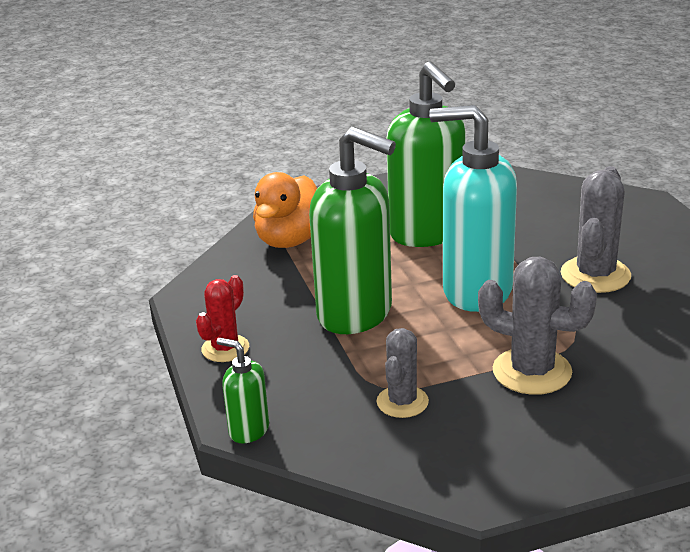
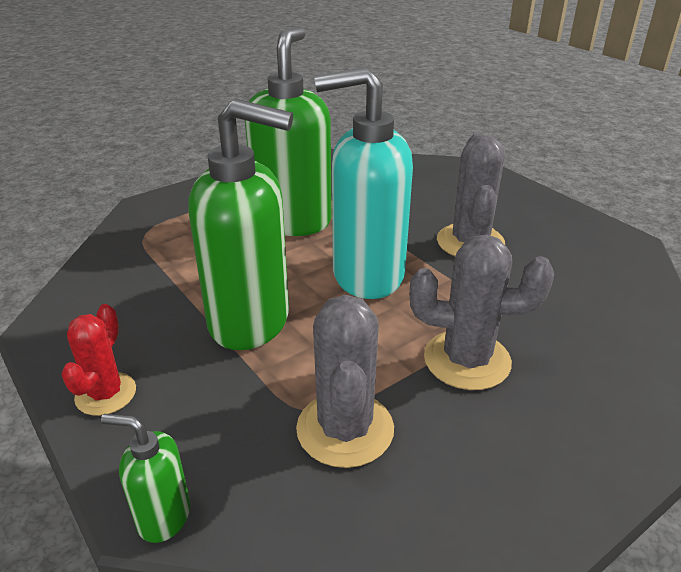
camera: 20 degrees left, 5 degrees up
orange duck [253,172,317,248] -> none
grey cactus [377,328,429,418] -> grey cactus [296,295,394,468], size x1.55
green soap dispenser [386,62,466,247] -> green soap dispenser turned 120 degrees counterclockwise [245,26,332,236]

